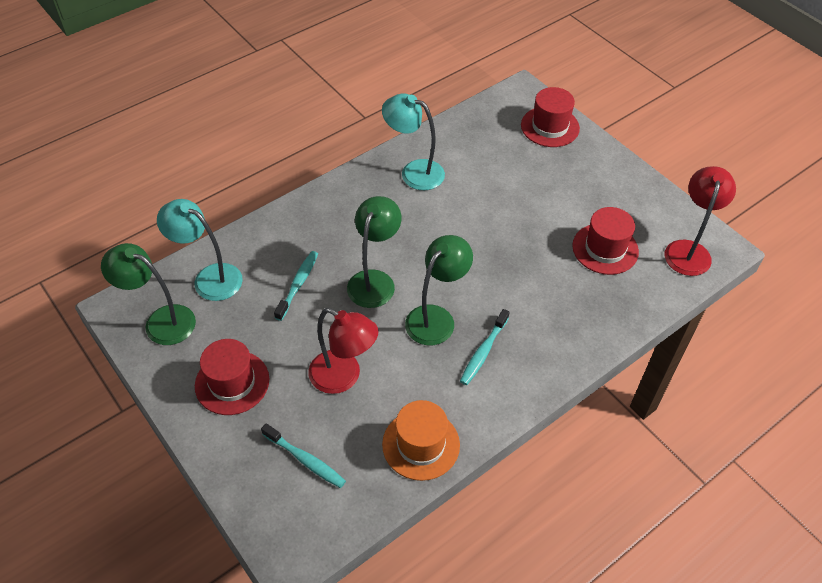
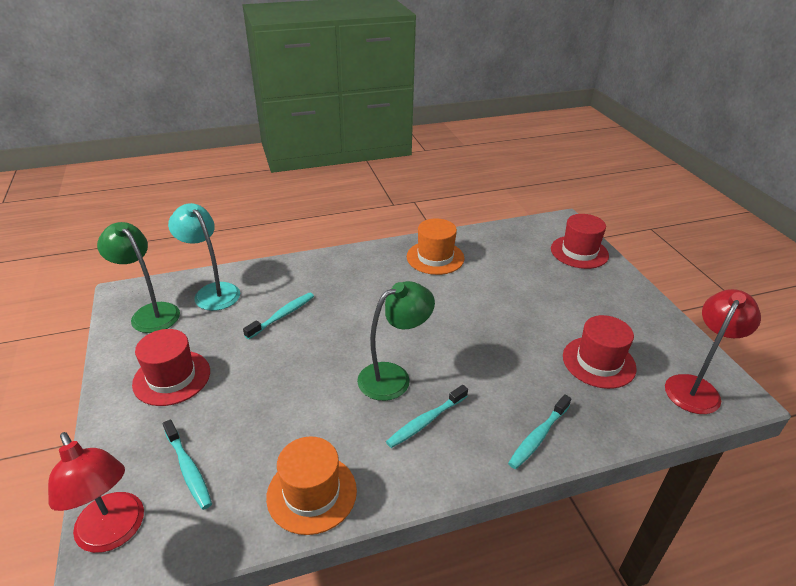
camera: 20 degrees right, 15 degrees down
red lamp [308,308,379,394] -> red lamp moved to [48,432,144,553]
green lamp [347,196,402,308] -> none
turquoise lamp [382,93,445,190] -> orange hat [407,218,464,275]
none -> turquoise toothbrush [508,394,571,469]

